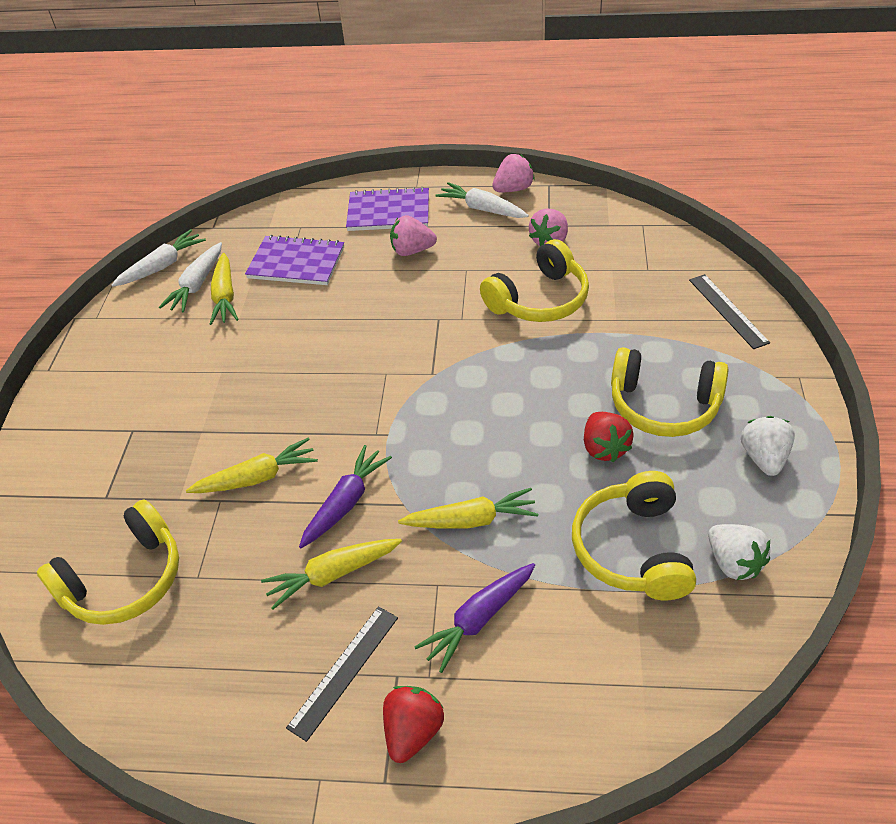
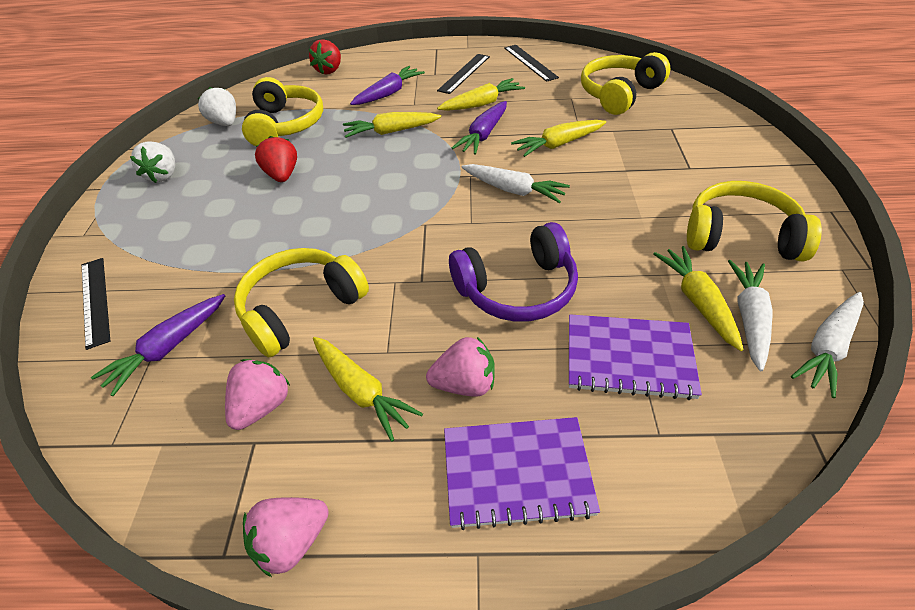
camera: 175 degrees right, 0 degrees up
red strawberry [383,686,444,763] -> red strawberry moved to [309,39,341,74]
white carrot [435,182,529,218] -> white carrot moved to [462,164,570,203]
yellow headphones [611,347,728,437] -> yellow headphones moved to [687,181,822,262]
none -> purple carrot [91,294,225,396]
none -> yellow carrot [313,337,423,442]
none -> purple headphones [449,222,578,322]
none -> black ruler [504,45,559,82]

